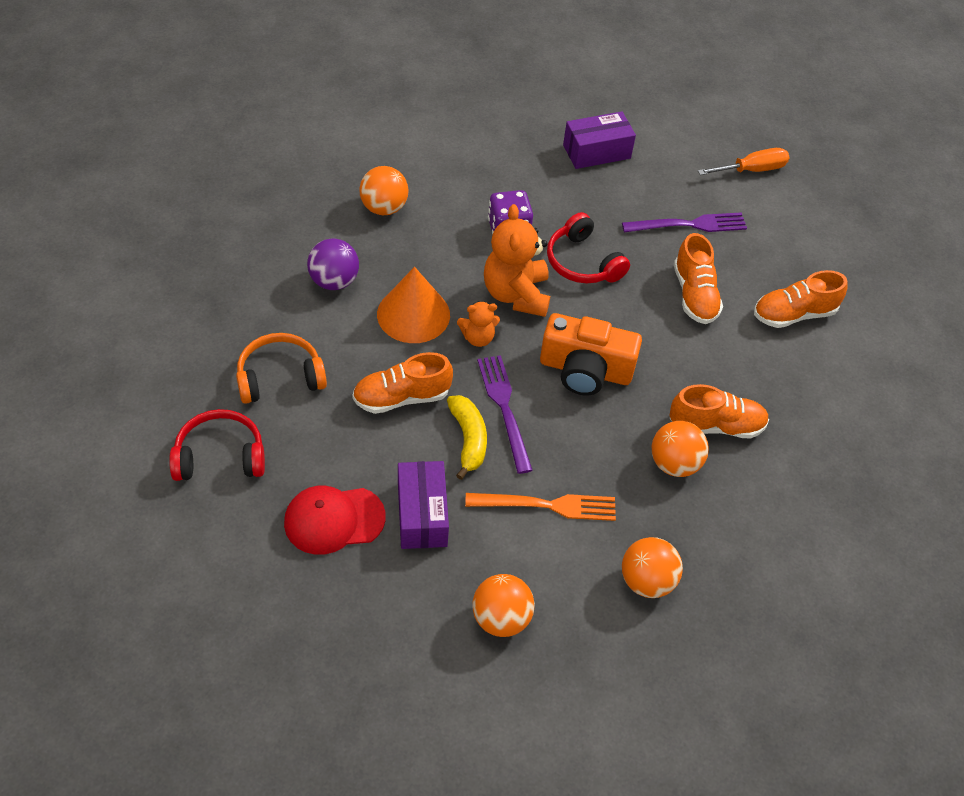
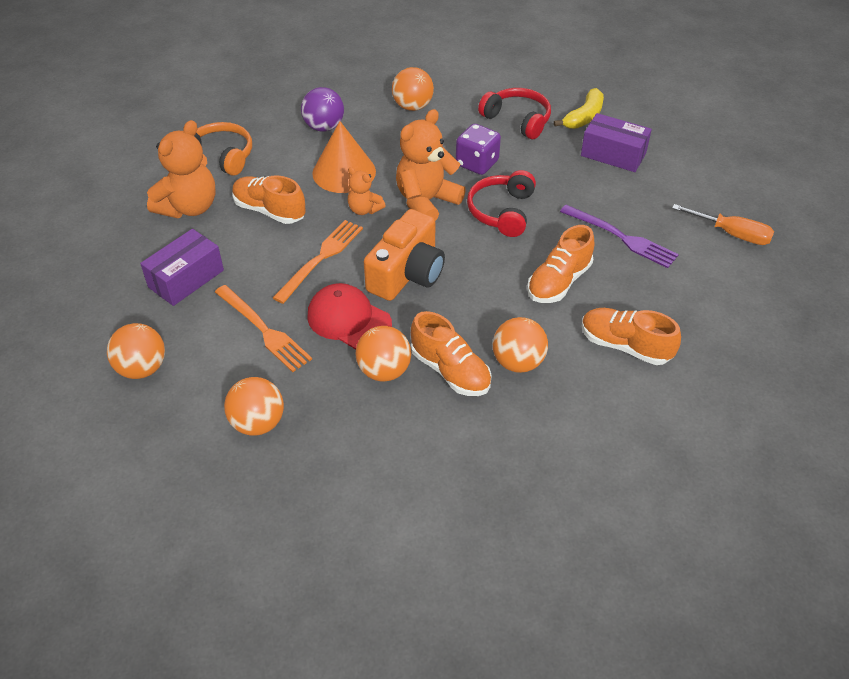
camera: 50 degrees right, 5 degrees down
red headphones [169,409,265,481] -> red headphones moved to [478,88,551,139]
red cap [284,486,386,555] -> red cap moved to [307,283,392,350]
yellow banana [447,395,487,480] -> yellow banana moved to [554,88,604,129]
purple fork [477,355,533,474] -> orange fork [273,220,363,304]
orange camera [540,313,642,395] -> orange camera turned 120 degrees counterclockwise [364,209,445,301]
none -> orange teddy bear [147,120,216,218]
none -> orange ball [493,317,548,373]

